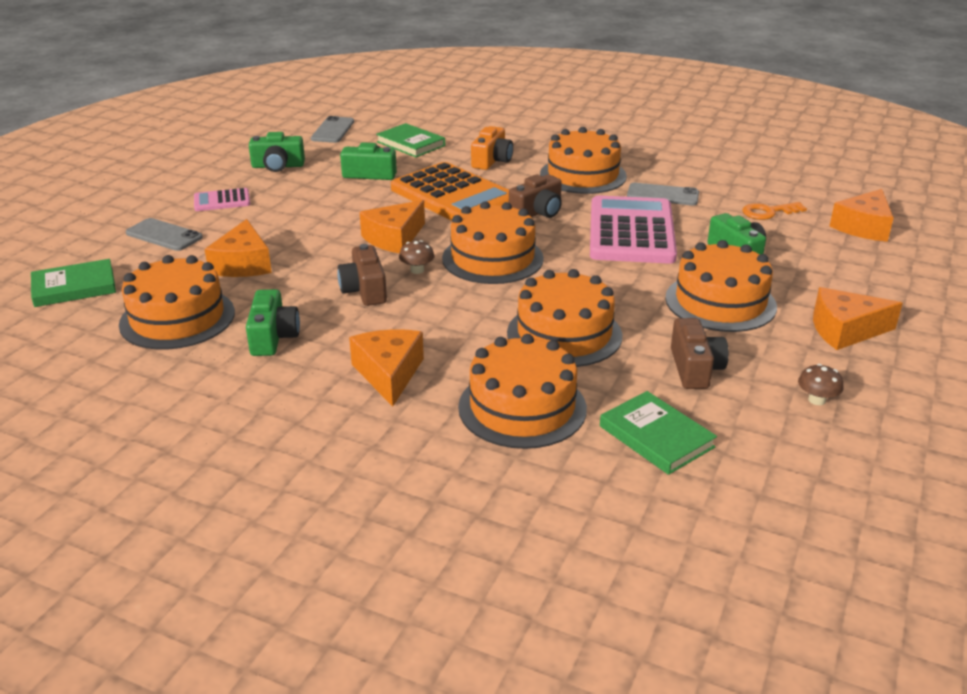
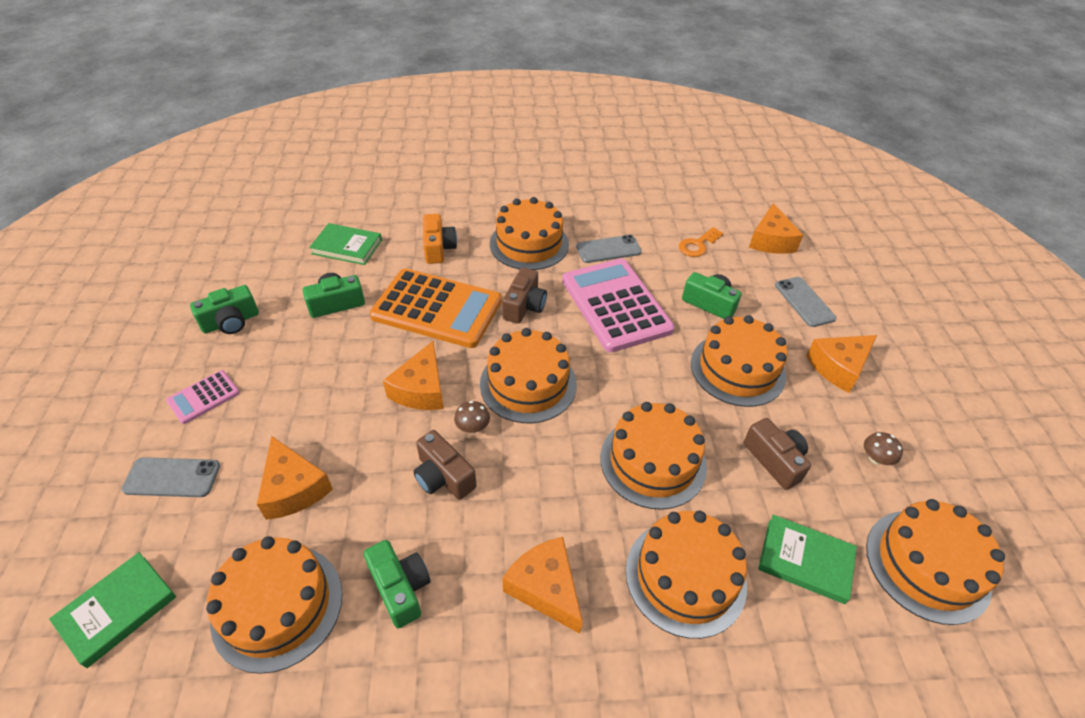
camera: 30 degrees left, 15 degrees up
grey phone [311,116,354,143] -> grey phone moved to [775,277,836,327]
none -> orange cake [866,499,1005,625]

